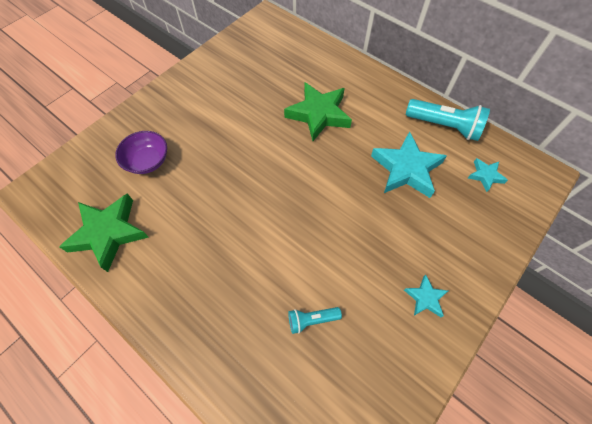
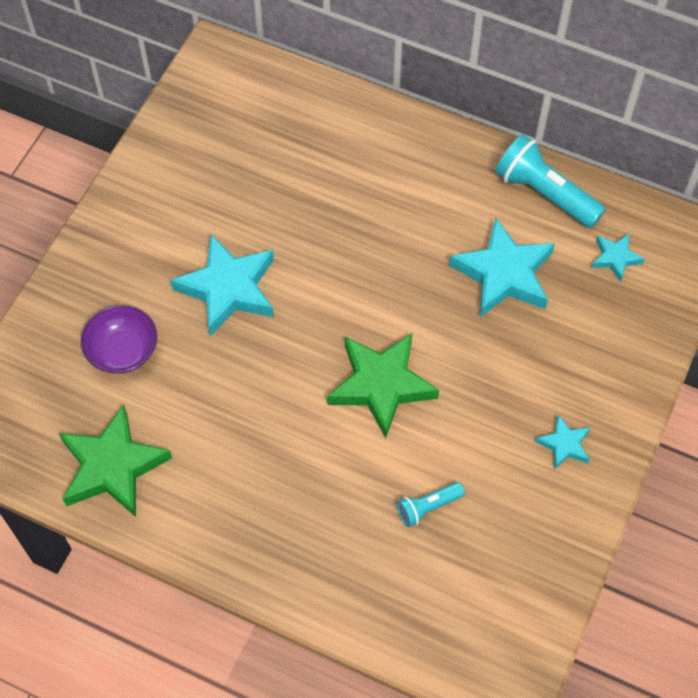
camera: 15 degrees left, 0 degrees up
green star [284,82,352,141] -> green star moved to [327,333,439,438]
turquoise flashlight [406,99,490,141] -> turquoise flashlight turned 150 degrees counterclockwise [495,134,606,228]
none -> turquoise star [171,234,274,336]

